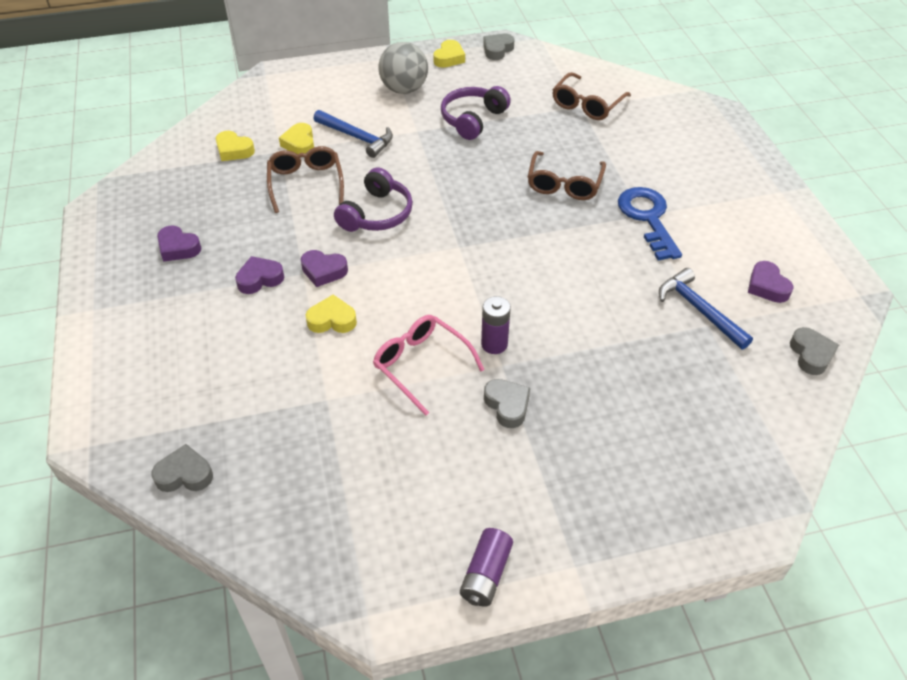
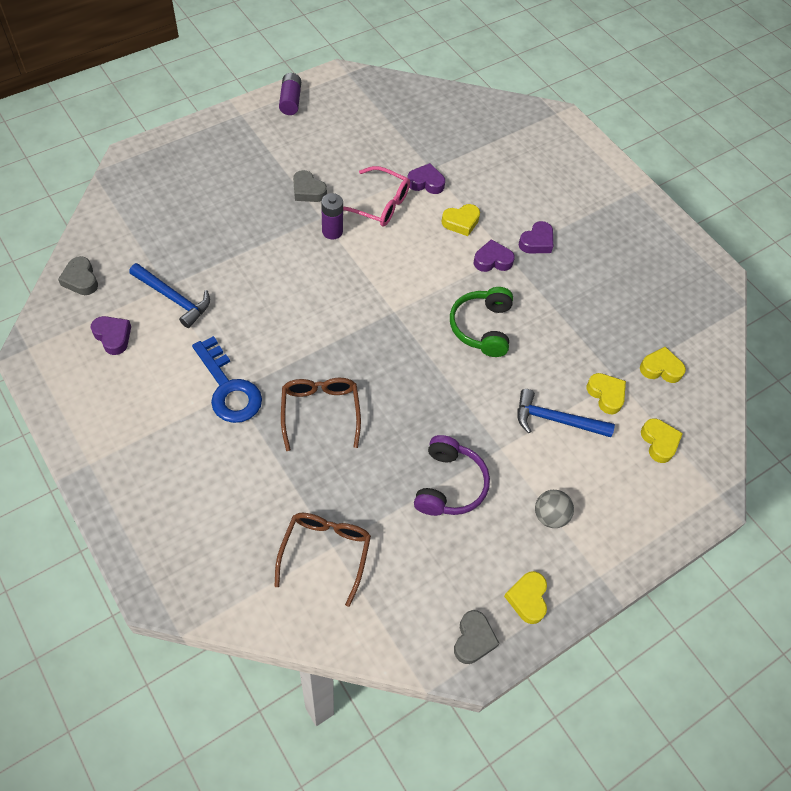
camera: 155 degrees right, 10 degrees up
grey heart [151,444,213,492] -> none
purple heart [157,226,201,262] -> purple heart moved to [407,163,445,194]
brown glasses [267,146,344,213] -> none
purple headphones [334,167,413,232] -> green headphones [450,287,513,357]
grey ball [378,42,428,94] -> grey ball [535,490,574,528], size x0.62
none -> yellow heart [641,418,683,463]

